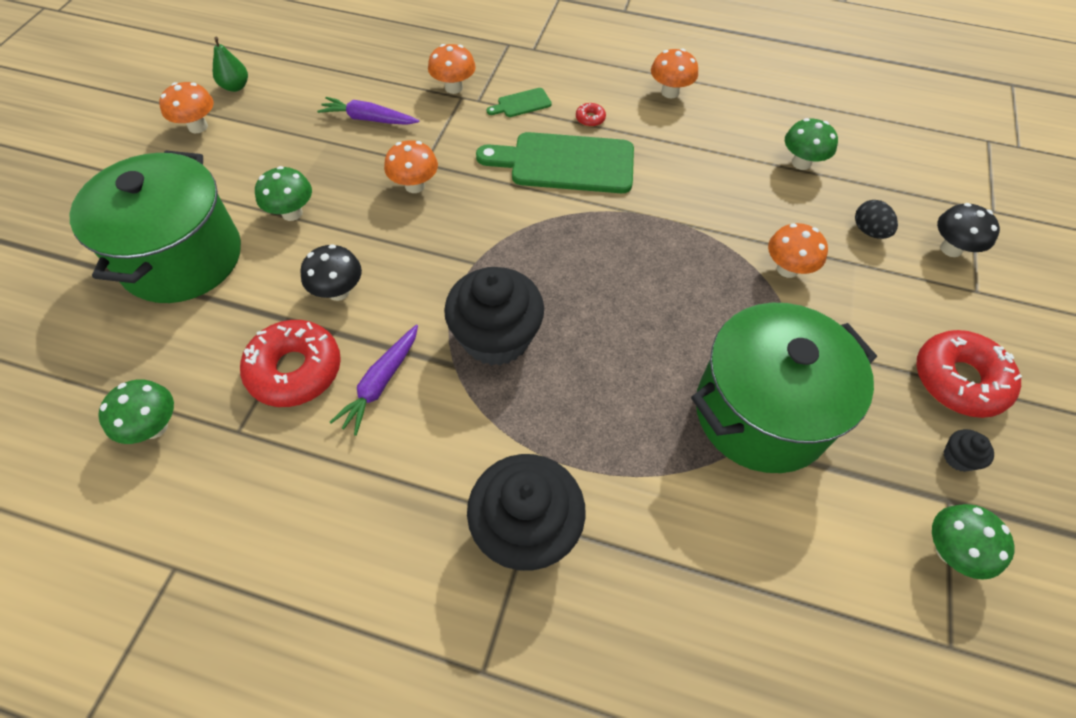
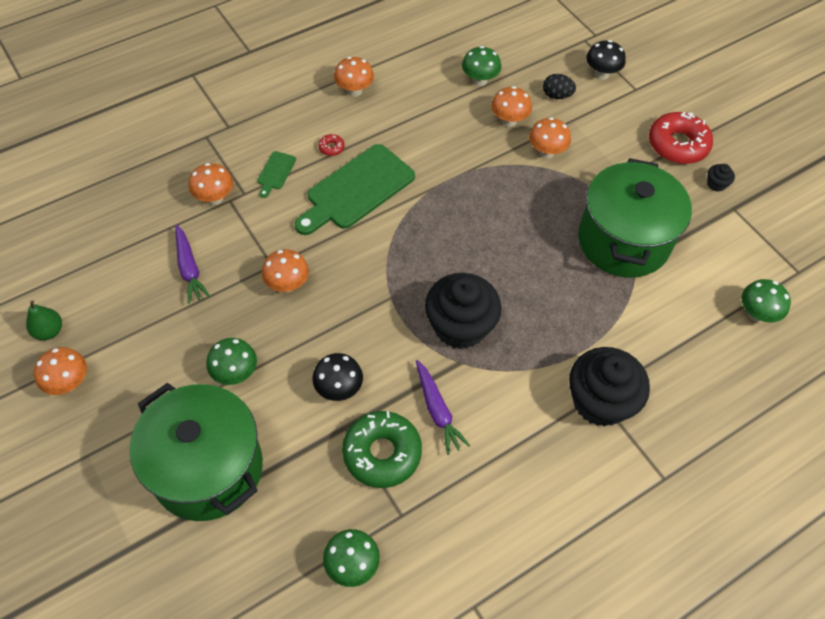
camera: 50 degrees left, 0 degrees up
red donut [240,320,341,407] -> green donut [342,411,422,488]
purple carrot [317,97,419,125] -> purple carrot turned 75 degrees counterclockwise [175,224,211,304]
green mushroom [932,504,1015,580] -> green mushroom moved to [742,279,791,323]
none -> orange mushroom [491,86,532,127]

